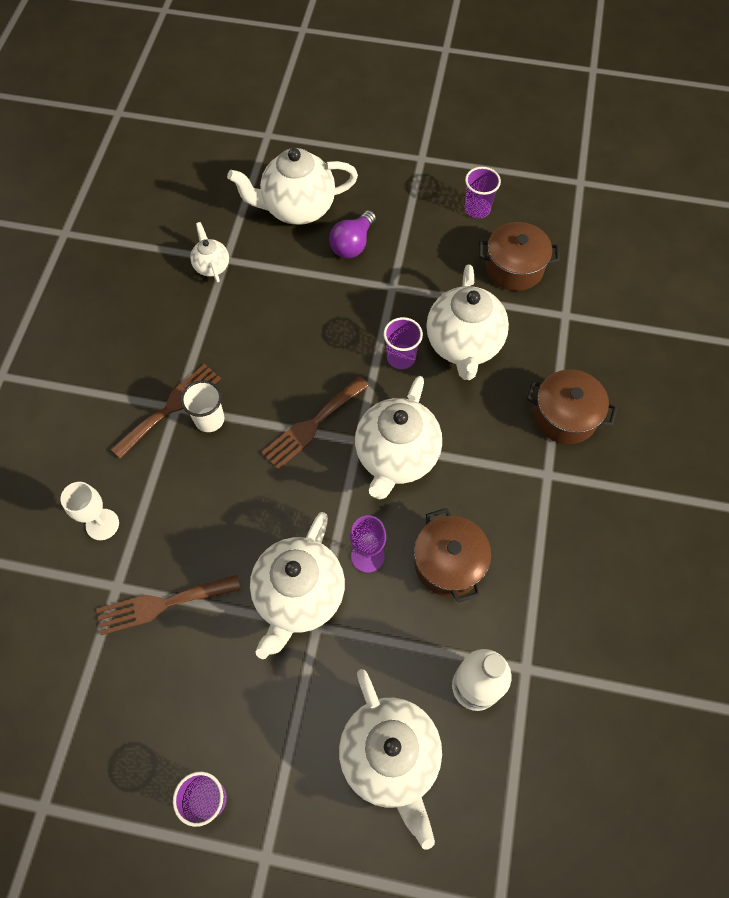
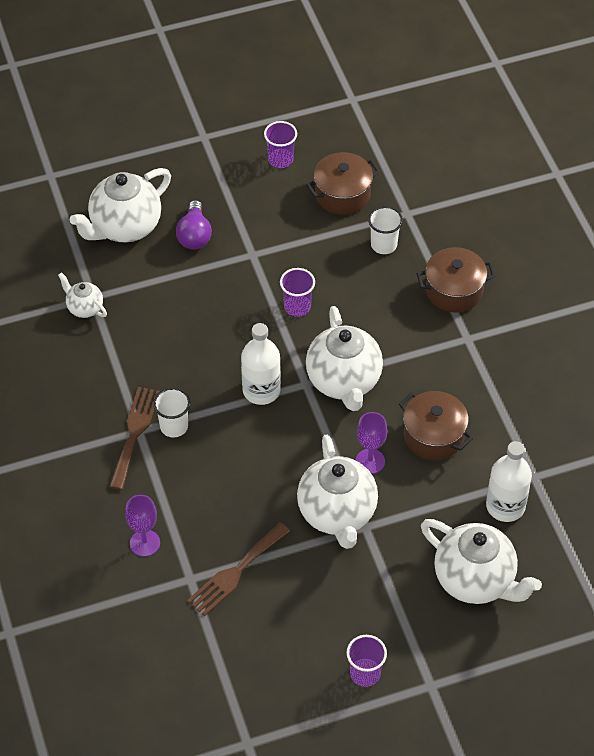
camera: 30 degrees left, 10 degrees down
white goblet [61,482,119,540] -> purple goblet [125,495,160,557]
brown fork [261,376,370,470] -> white bottle [241,323,281,405]
white teapot [426,264,509,380] -> none
none -> white cup [368,206,403,254]

